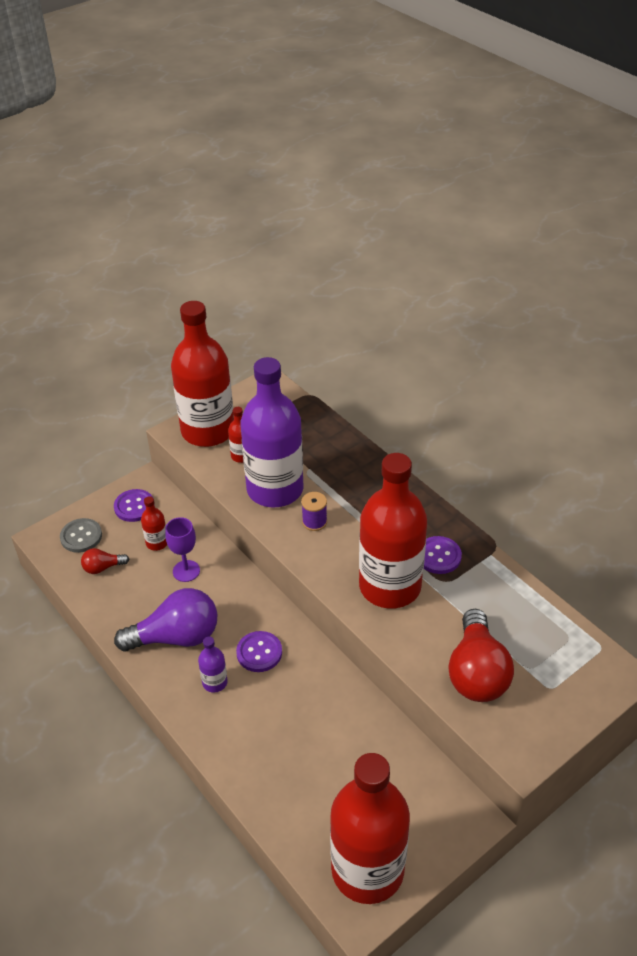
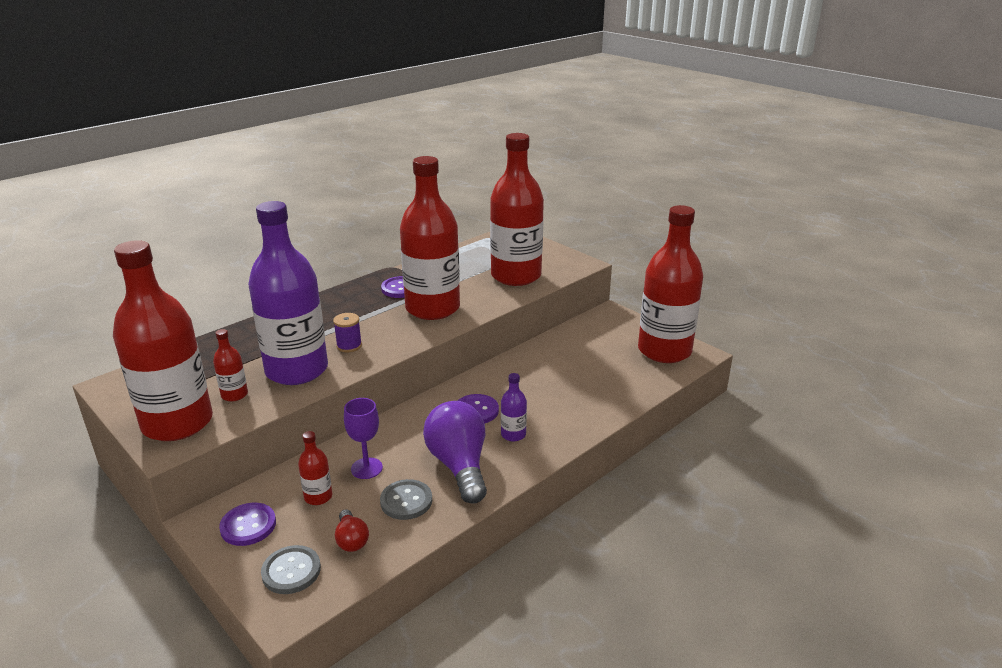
camera: 95 degrees left, 15 degrees down
red light bulb [448,609,514,702] -> red bottle [490,133,544,286]
none -> grey button [380,479,432,520]

